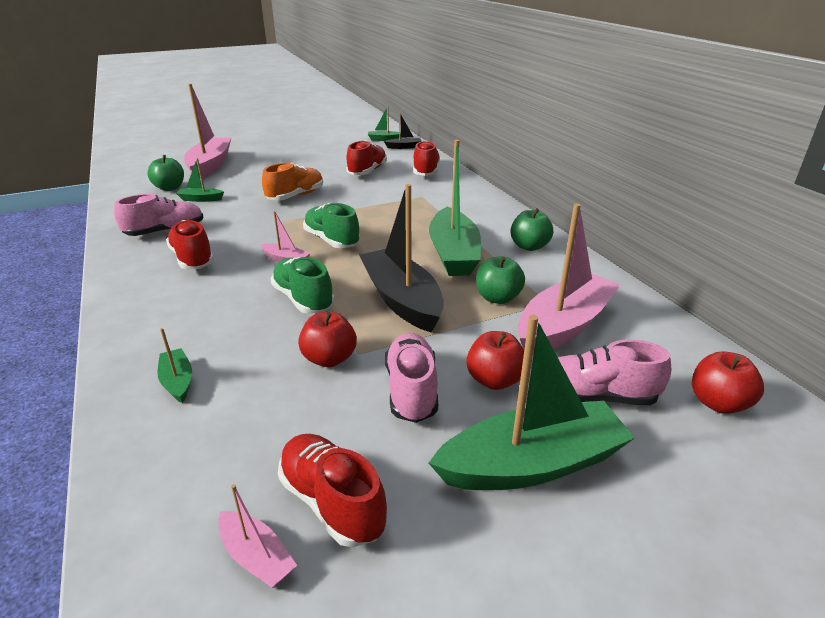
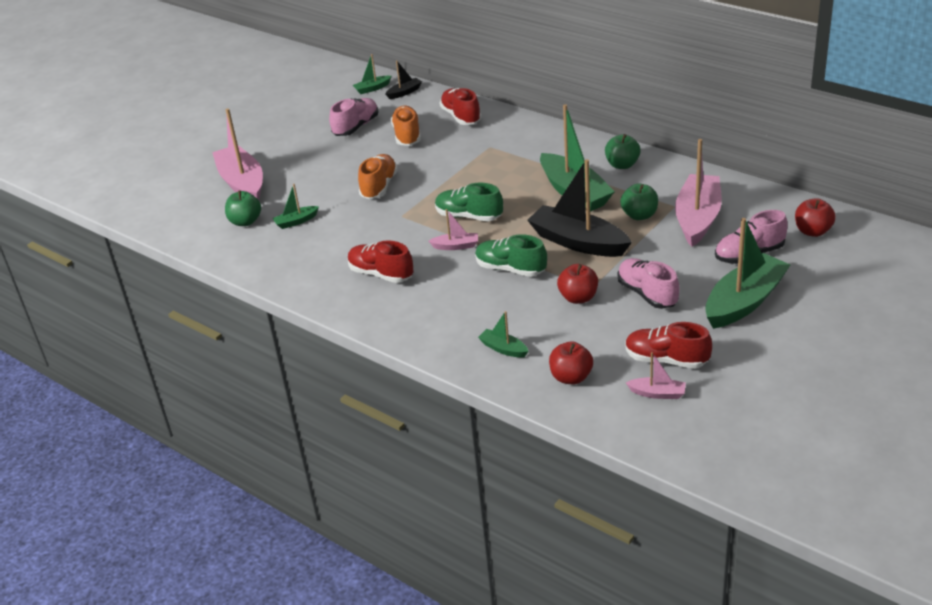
camera: 25 degrees left, 5 degrees up
pink shoe [114,194,203,236] -> pink shoe moved to [329,98,378,136]
red shoe [346,141,387,175] -> orange shoe [391,105,421,146]
red apple [466,331,524,390] -> red apple moved to [549,341,593,384]

